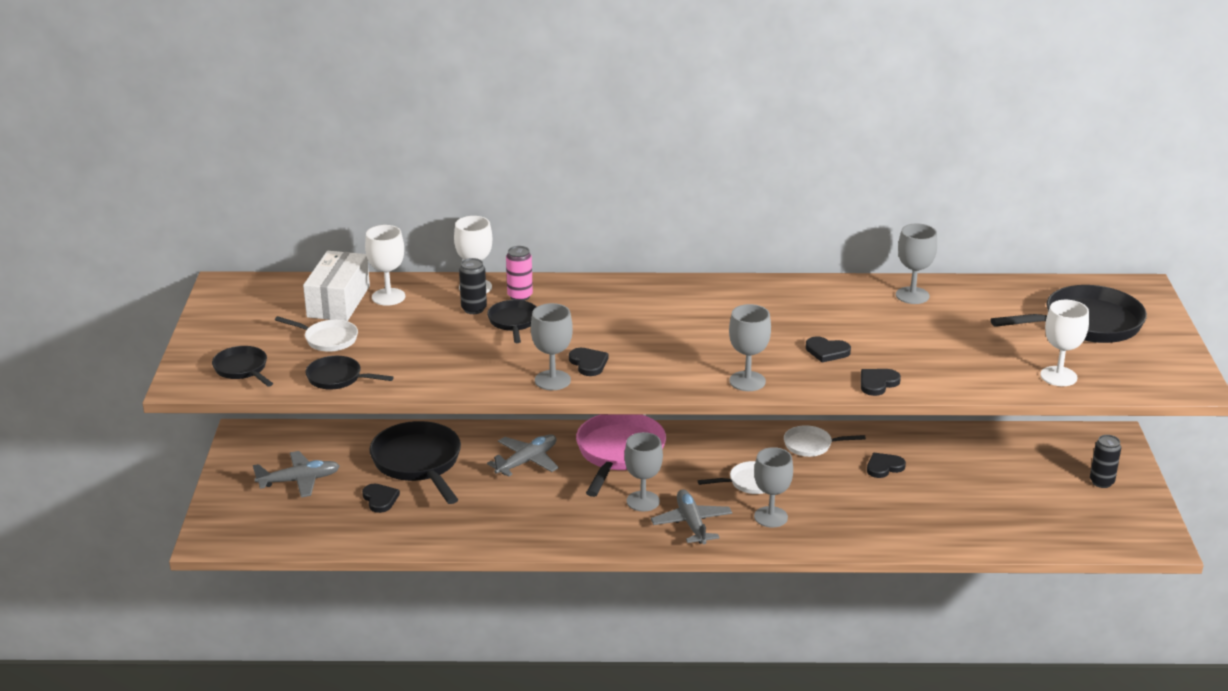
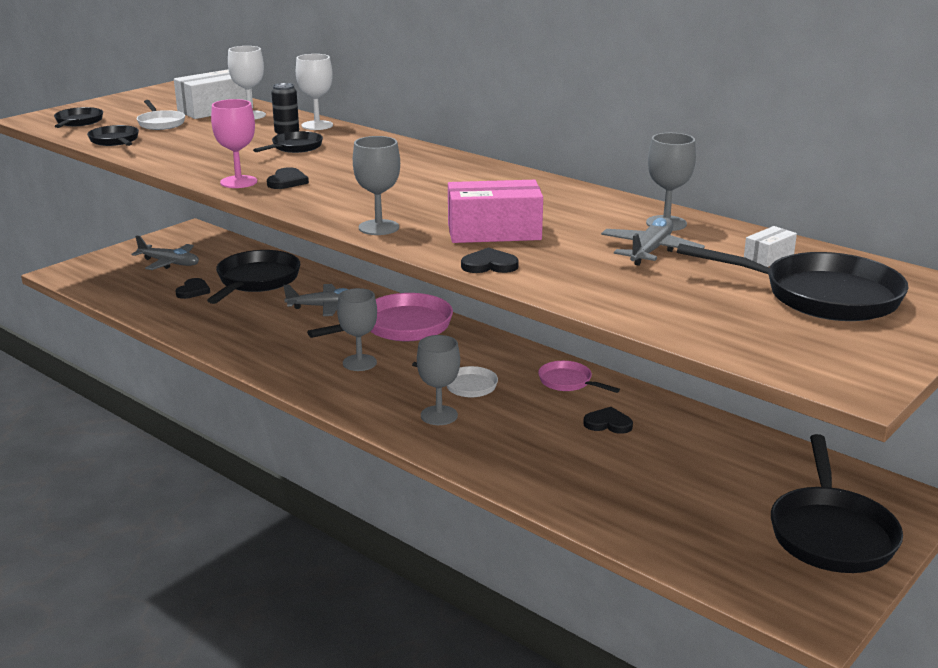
camera: 40 degrees right, 5 degrees down
pink can [506,246,533,301] -> none
grey goblet [531,303,573,390] -> pink goblet [211,99,257,188]
grey plane [651,489,732,544] -> grey plane moved to [601,217,705,266]
white pan [784,425,866,457] -> pink pan [538,361,620,393]
black heart [806,336,851,362] -> pink box [448,180,543,243]
white goblet [1040,300,1089,386] -> none
black can [1090,435,1121,488] -> black pan [771,434,903,573]
none -> white box [744,226,797,267]

